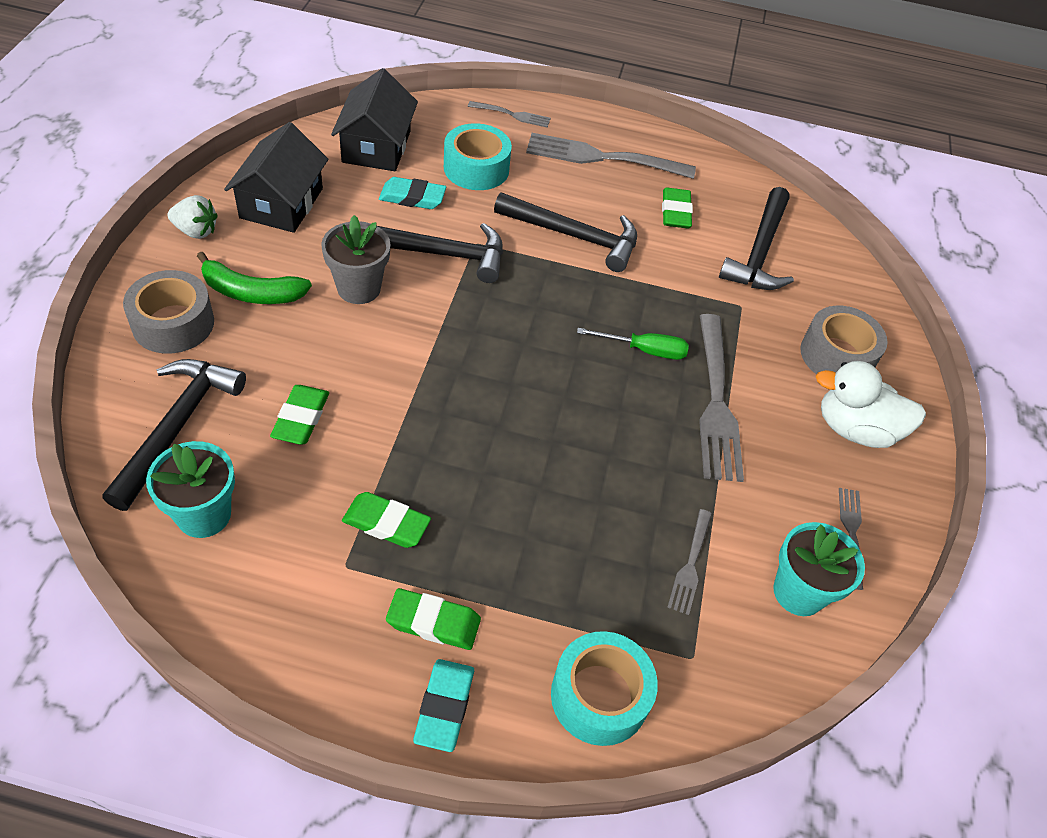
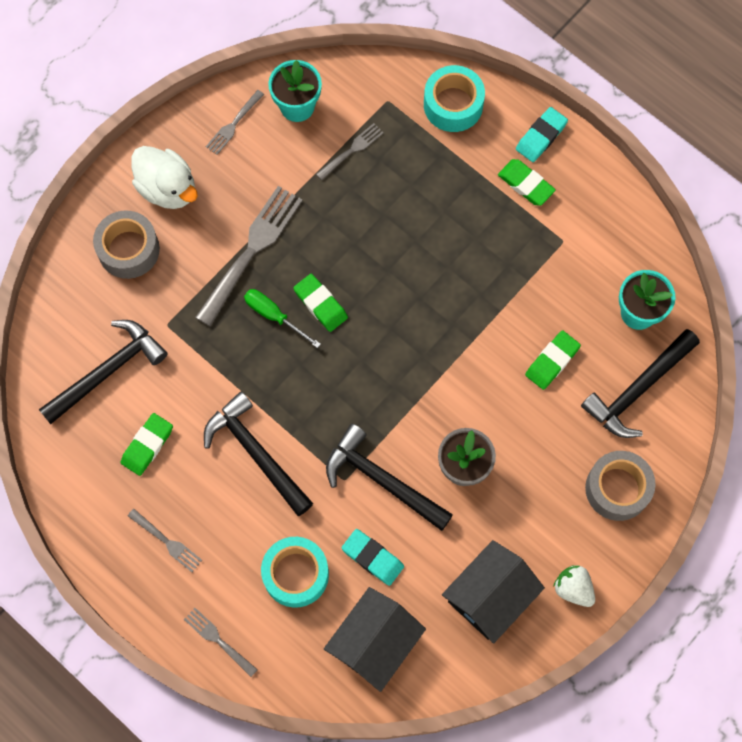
camera: 145 degrees left, 20 degrees up
green banana [197,252,312,304] -> none
green eraser [342,492,431,548] -> green eraser moved to [293,274,348,332]
grey fork [526,133,696,179] -> grey fork [128,509,202,572], size x0.51

